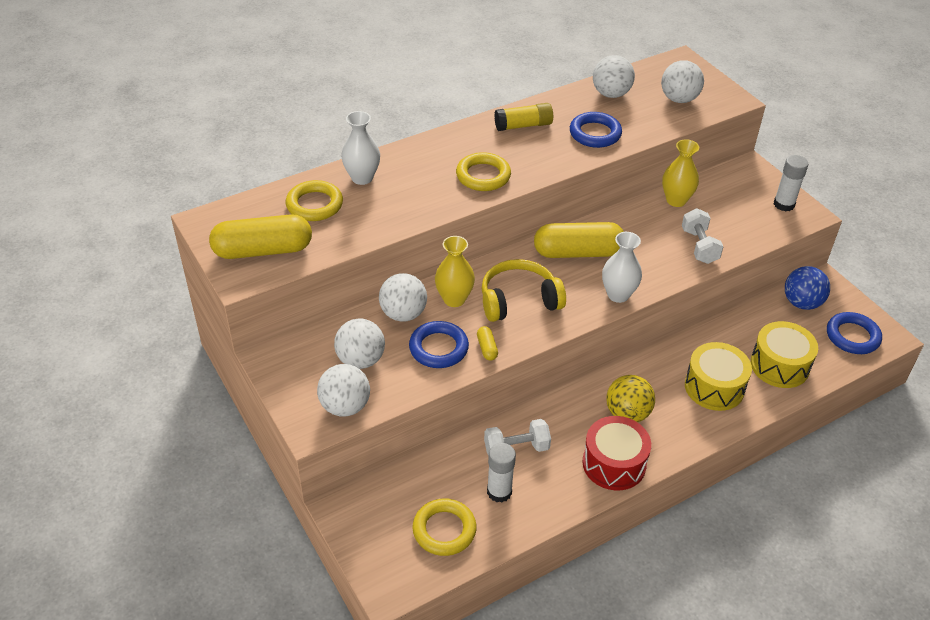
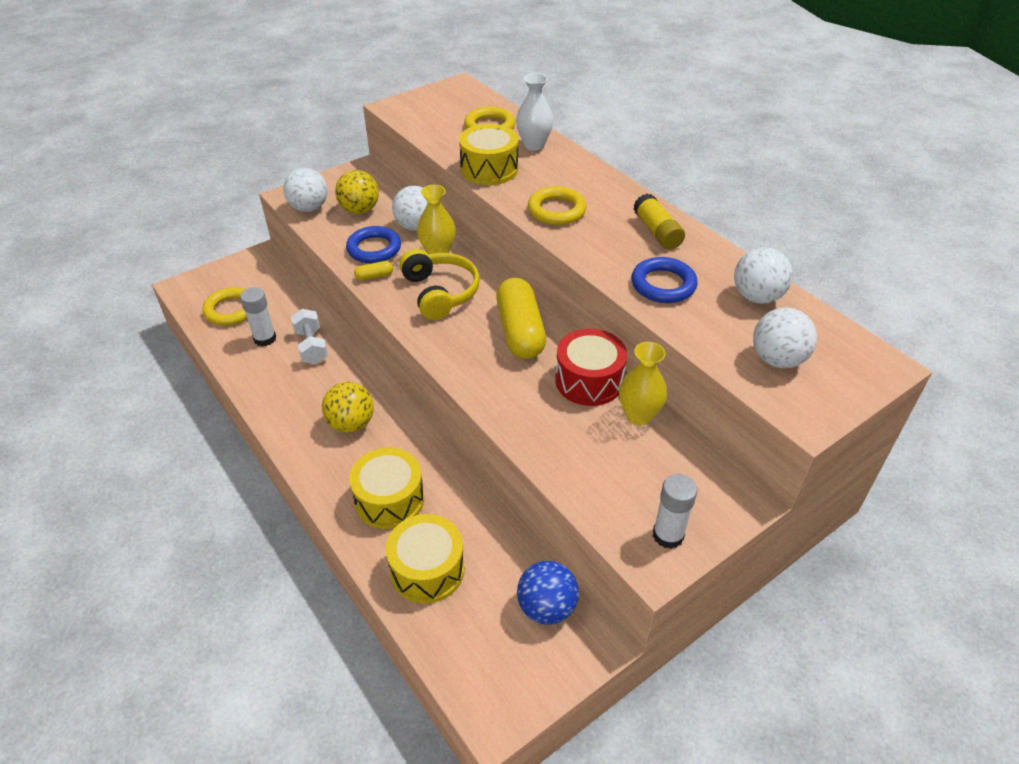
camera: 85 degrees right, 0 degrees up
yellow capsule [209,214,312,259] -> none
white ball [334,318,385,369] -> yellow ball [335,170,379,214]
red drum [582,416,651,490] -> red drum moved to [555,329,627,406]
white vase [602,232,642,303] -> none
white dumbbell [682,208,724,264] -> none
blue ring [827,312,882,354] -> none
none -> yellow drum [459,124,518,185]

